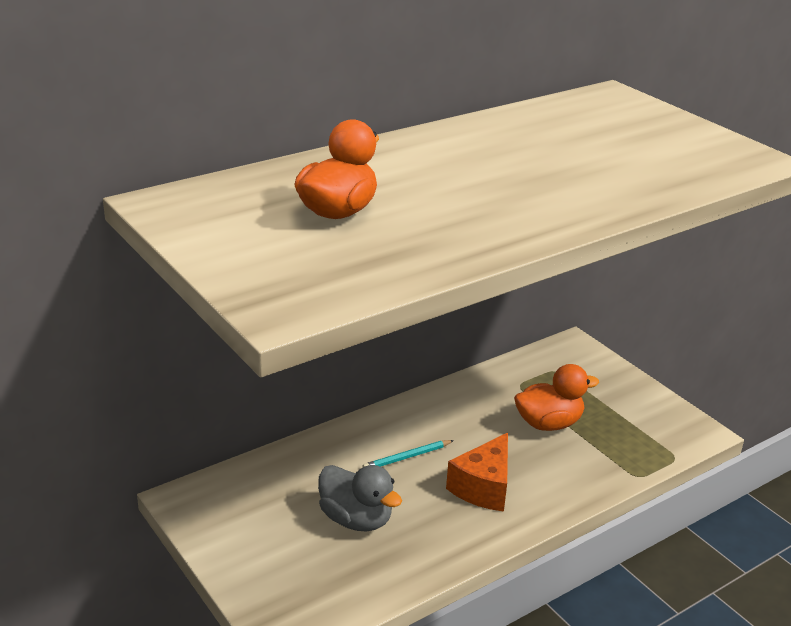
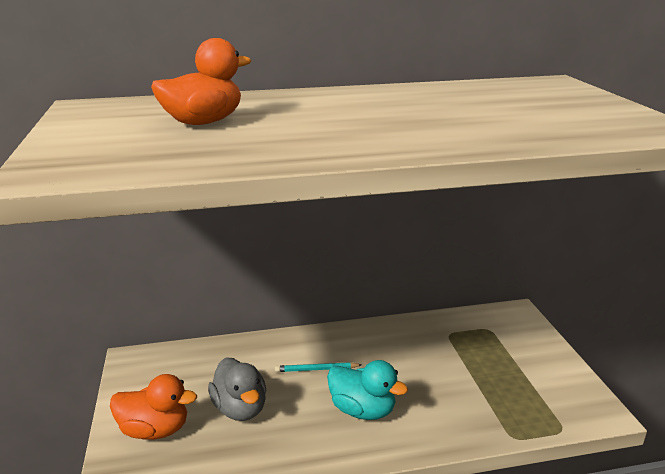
camera: 25 degrees right, 5 degrees down
orange cheese [446,433,508,511] -> turquoise duck [327,360,408,420]
orange duck [514,364,599,431] -> orange duck moved to [110,374,197,440]

